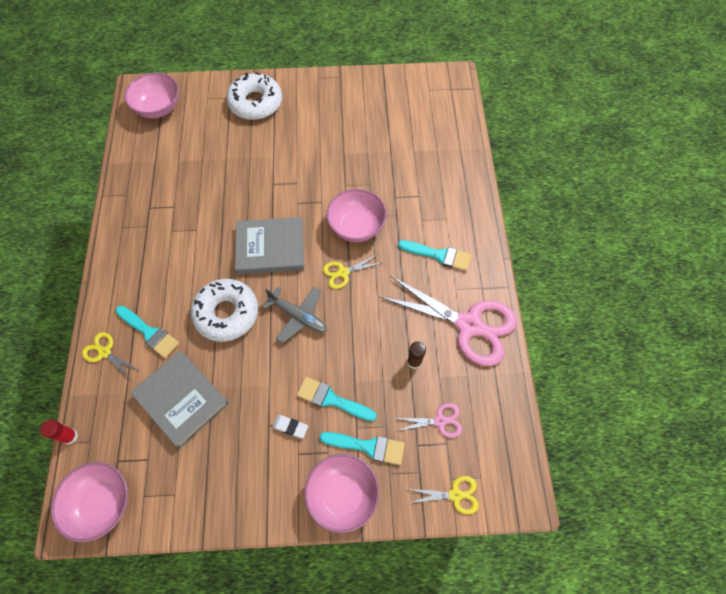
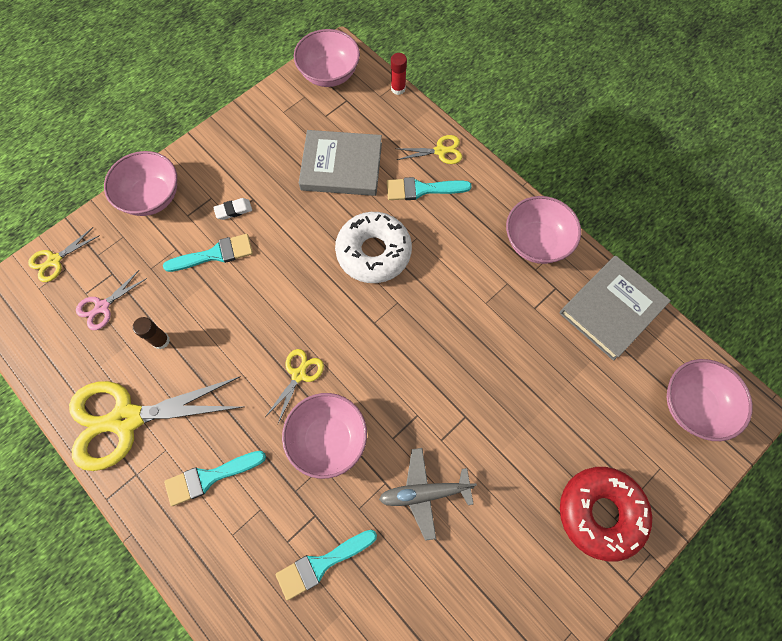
camera: 140 degrees right, 5 degrees up
white donut [226,72,282,120] -> red donut [560,467,652,562]
grey book [235,217,304,275] -> grey book moved to [559,256,671,361]
grey plane [262,286,327,343] -> grey plane moved to [379,448,477,541]
turquoise brush [320,432,405,465] -> turquoise brush moved to [276,530,377,601]
pink scissors [380,276,517,366] -> yellow scissors [69,376,242,471]
none -> pink bowl [506,196,581,264]

